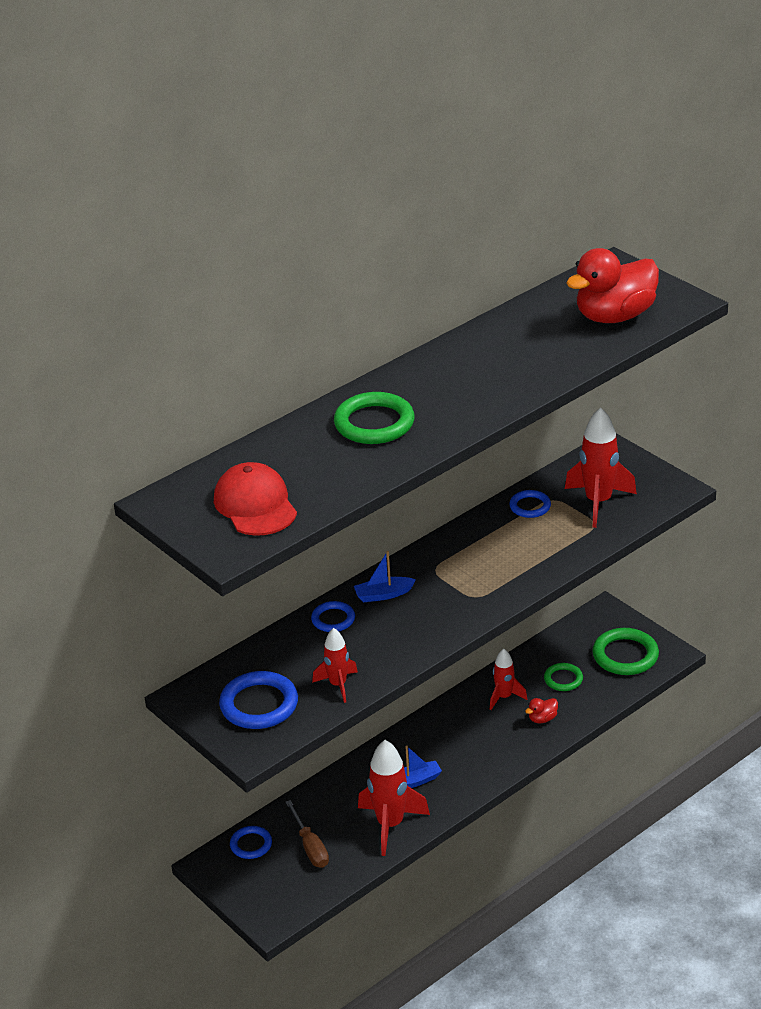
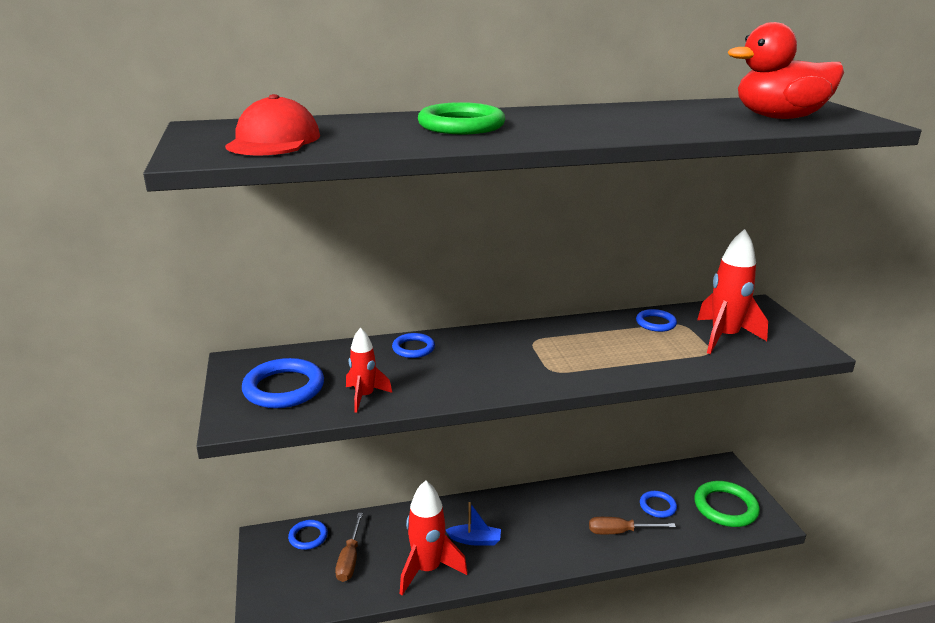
camera: 25 degrees right, 10 degrees down
blue boat [354,551,416,602] -> none
red rocket [490,649,527,710] -> none
red duck [525,698,558,723] -> brown screwdriver [589,517,676,534]
green ring [544,663,583,691] -> blue ring [640,491,677,518]

